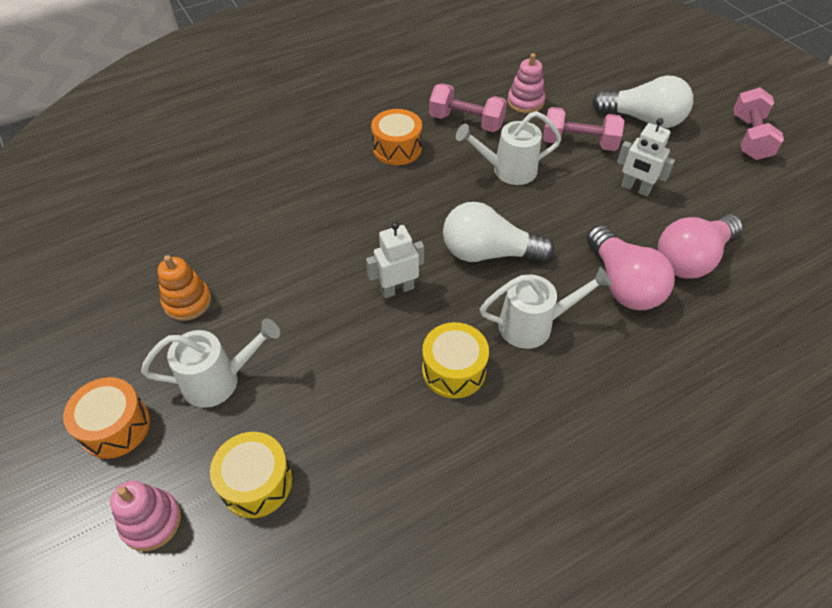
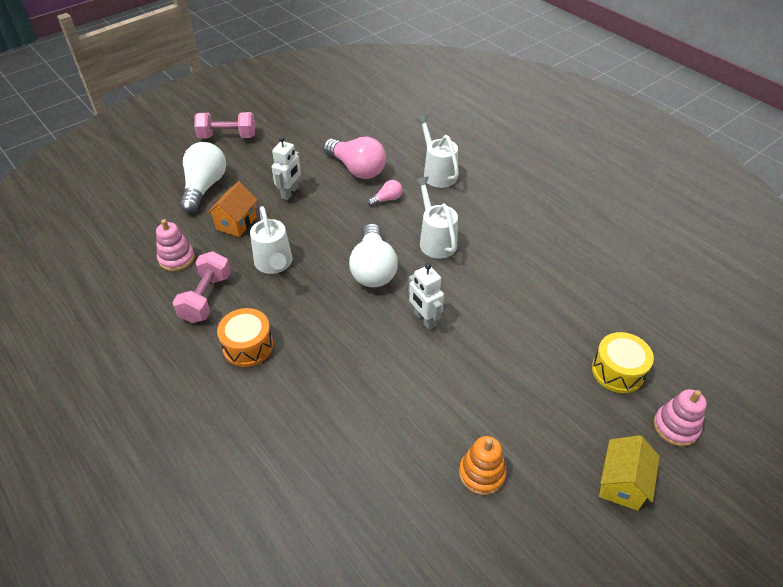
camera: 100 degrees left, 5 degrees down
orange drum [63,377,150,459] -> yellow house [599,435,660,511]
white watering can [141,318,280,408] -> white watering can moved to [416,115,459,188]
yellow drum [422,322,489,399] -> none
pink dumbbell [543,107,624,151] -> orange house [207,181,258,237]
pink light bulb [587,225,675,310] -> pink light bulb [367,180,403,207], size x0.47

